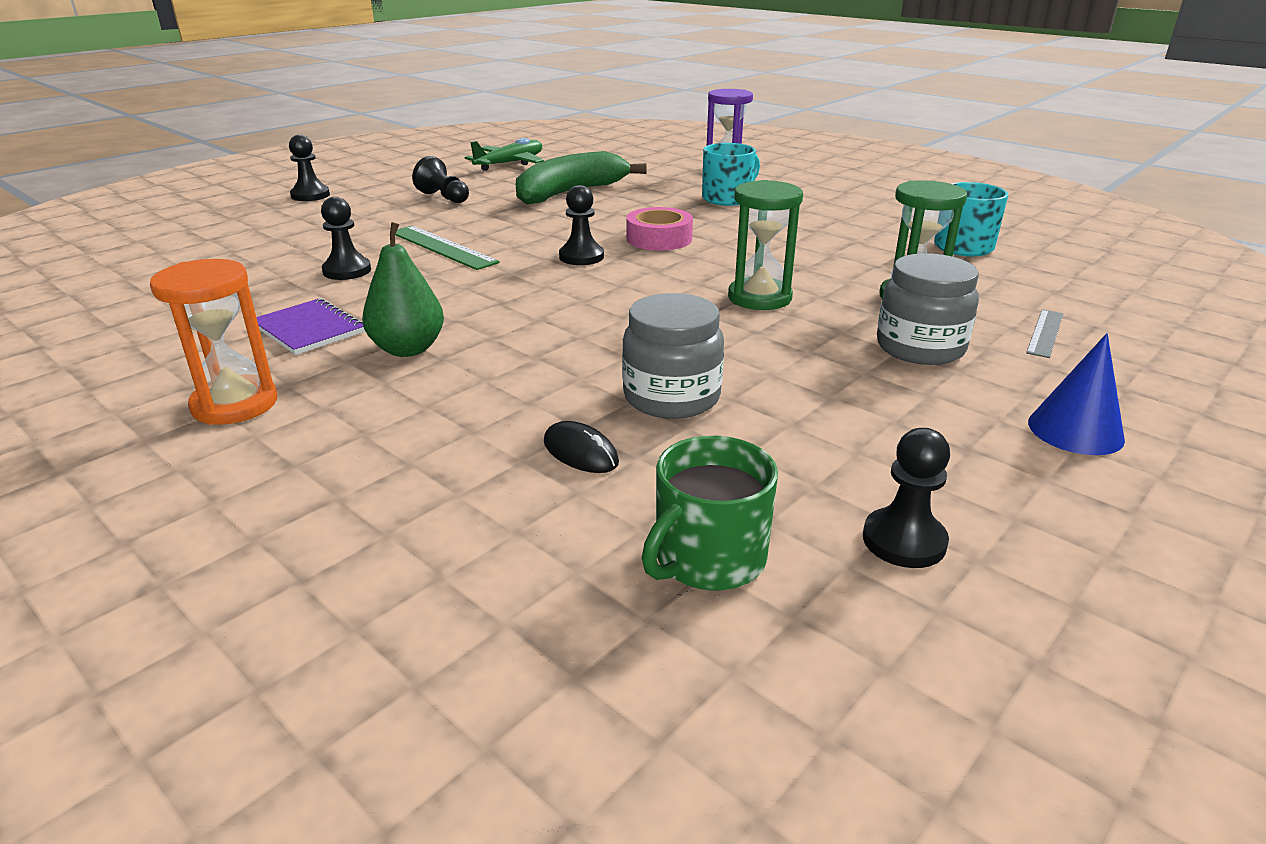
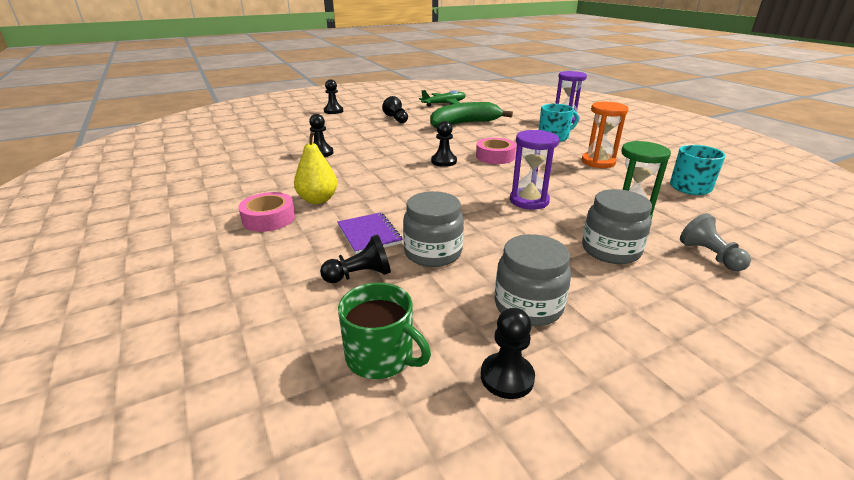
camera: 20 degrees right, 0 degrees up
orange hourglass [150,259,277,425] -> orange hourglass moved to [582,102,629,168]
purple notebook [256,298,365,355] -> purple notebook moved to [337,212,403,254]
green pear [362,222,444,357] -> yellow pear [294,132,338,204]
green ruler [395,226,500,270] -> none
black mouse [544,421,619,473] -> black pawn [320,235,391,283]
green mug [642,436,778,591] -> green mug turned 120 degrees counterclockwise [338,283,431,379]
green hourglass [728,180,803,310] -> purple hourglass [510,130,559,210]
grey ruler [1026,309,1063,358] -> grey pawn [680,213,751,271]
blue cone [1028,333,1125,455] -> none
none -> pink tape [238,192,295,232]
none -> grey jar [495,234,571,326]

